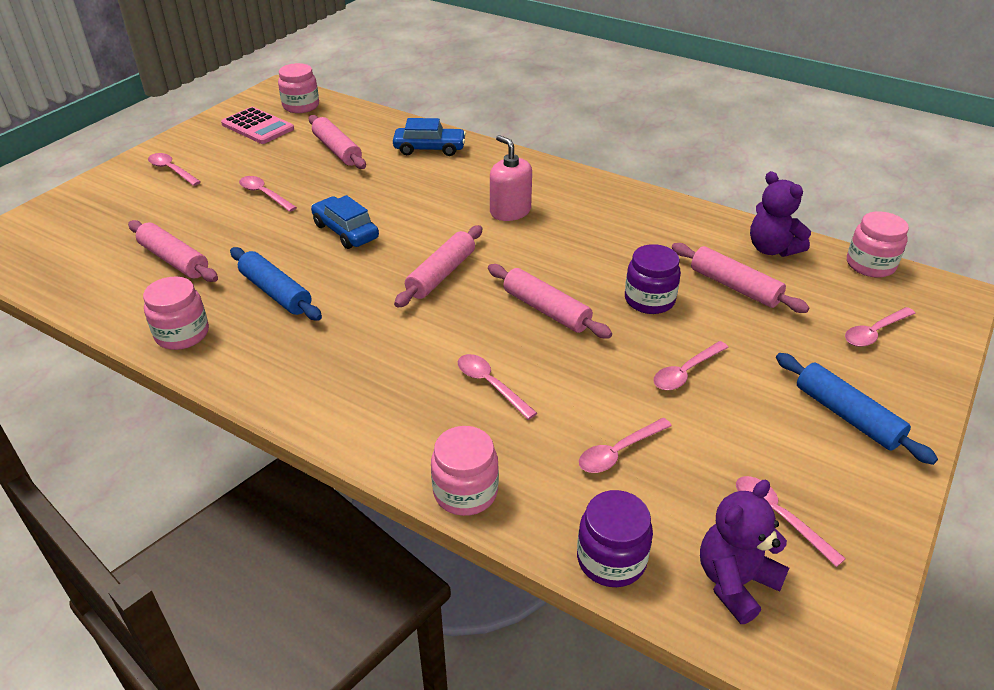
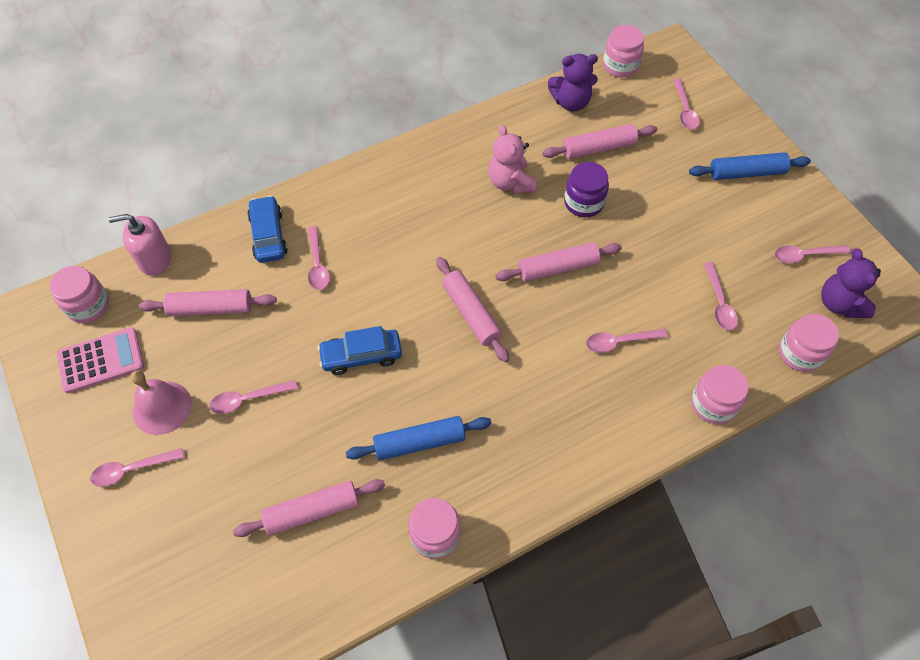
camera: 60 degrees left, 20 degrees up
blue car [393,118,466,156] -> blue car turned 45 degrees counterclockwise [247,195,288,263]
pink soap dispenser [490,135,532,221] -> pink soap dispenser moved to [108,214,171,276]
purple jar [577,490,653,587] -> pink jar [779,314,839,372]
pink spoon [653,341,729,390] -> pink spoon moved to [308,226,330,290]
none -> pink bell [130,370,192,435]
none -> pink teddy bear [488,125,536,194]

